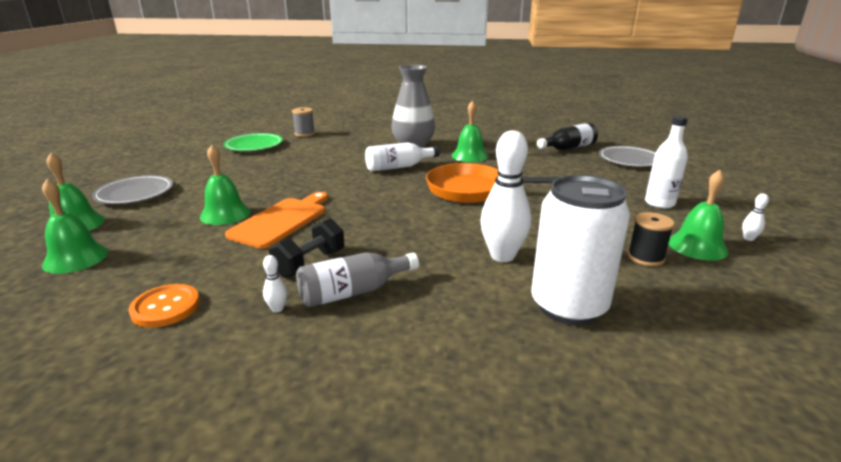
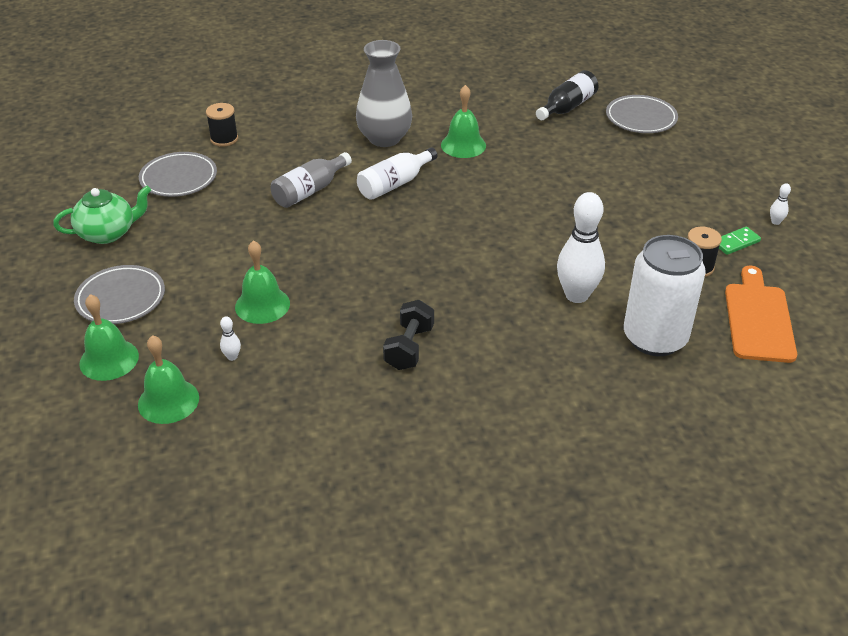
camera: 20 degrees left, 15 degrees up
orange button [128,284,200,328] -> none
green plate [224,133,283,151] -> grey plate [139,152,217,197]
orange cutting board [225,192,328,249] -> orange cutting board moved to [725,266,797,363]
white bowling pin [263,255,287,312] -> white bowling pin moved to [220,316,241,361]
grey spool [292,107,315,137] -> black spool [206,103,238,147]
grey bottle [296,252,419,307] -> grey bottle moved to [271,152,352,208]
orange pan [426,163,560,203] -> none
white bottle [645,116,688,209] -> none
green bell [668,170,728,261] -> green domino [719,227,761,255]
none -> green teapot [53,186,151,244]

